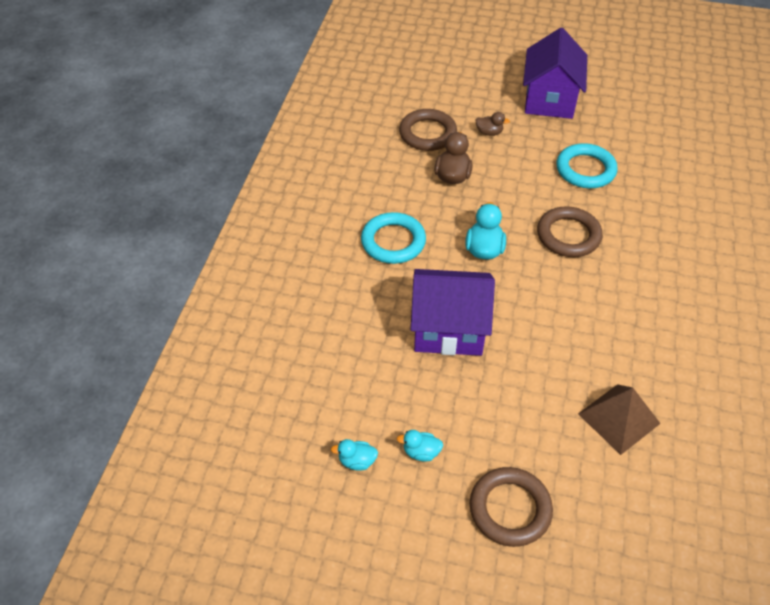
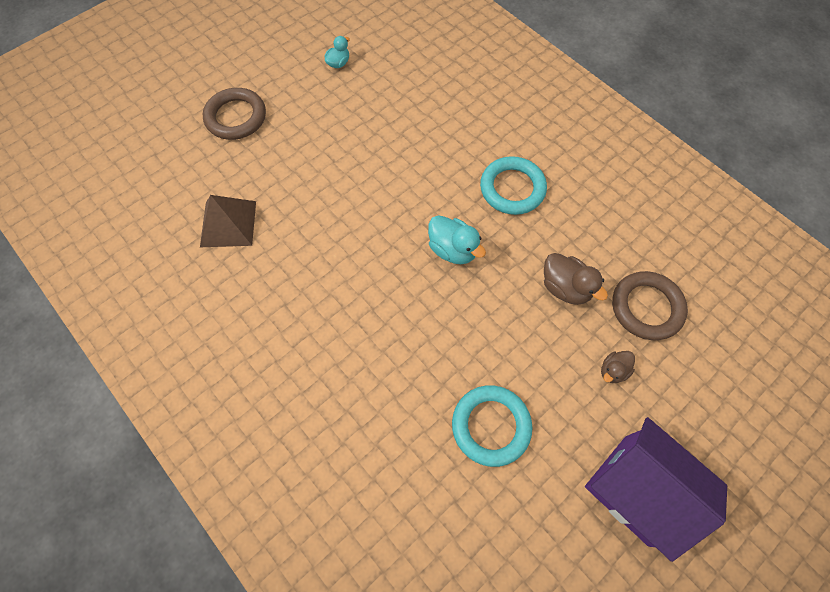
camera: 125 degrees right, 15 degrees up
turquoise duck [397,430,443,462] -> none
purple house [411,269,495,356] -> none
brown ring [537,206,603,257] -> none

